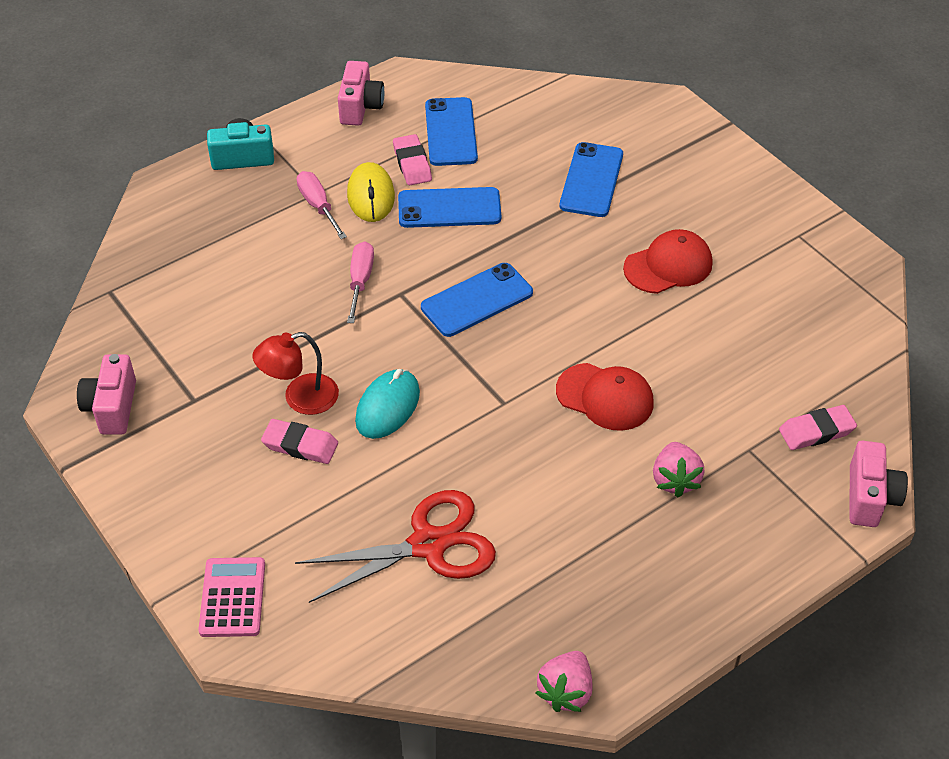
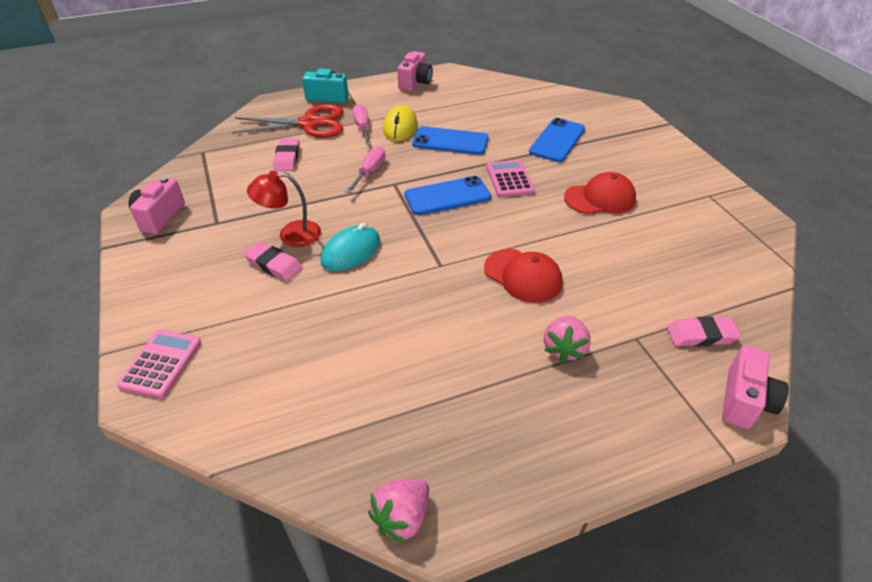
camera: 15 degrees right, 5 degrees down
red scissors [295,490,496,603] -> red scissors moved to [232,104,343,138]
pink eraser [393,134,432,185] -> pink eraser moved to [273,139,300,171]
blue phone [425,97,478,166] -> none
none -> pink calculator [486,160,535,197]

